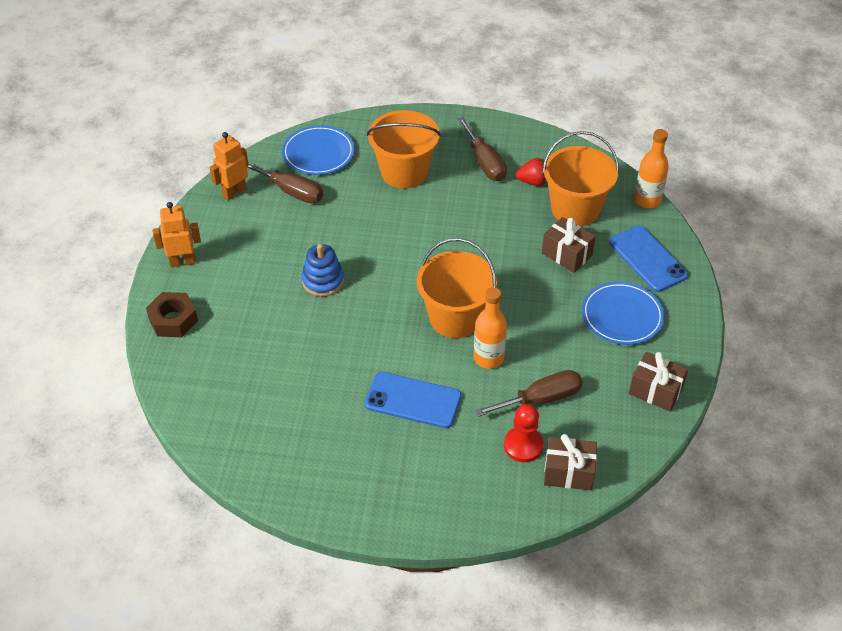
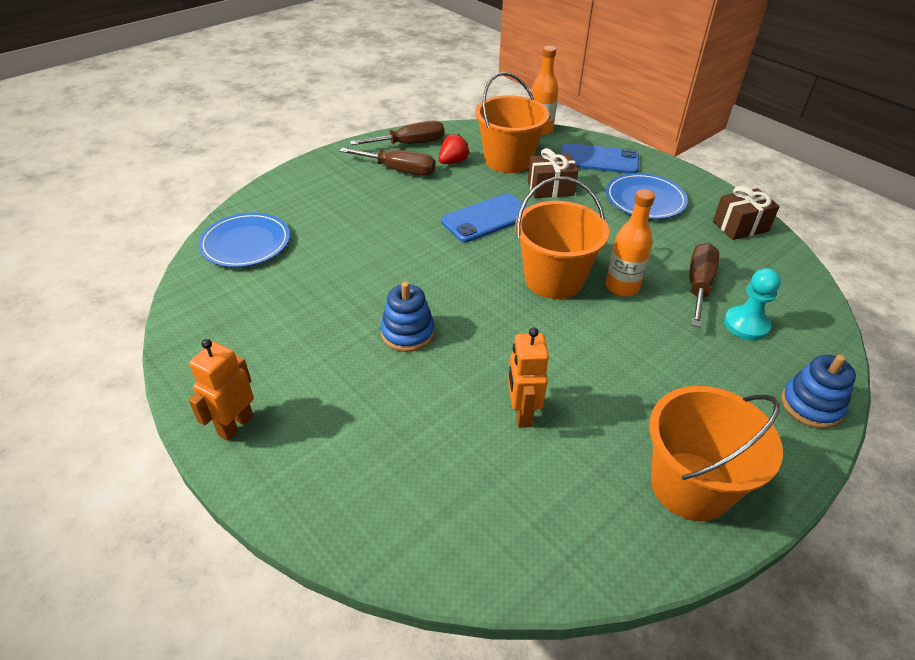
camera: 50 degrees left, 5 degrees down
brown nut [146,292,198,337] -> none
orange robot [210,132,249,200] -> orange robot moved to [508,327,549,428]
brown screwdriver [247,164,323,203] -> brown screwdriver moved to [350,120,445,145]
blue phone [365,372,462,428] -> blue phone moved to [441,193,527,243]
orange bucket [367,110,441,189] -> orange bucket moved to [649,386,783,521]
red pawn [504,404,544,462] -> turquoise pawn [724,268,781,340]
brown gift [544,434,597,491] -> none
none -> blue stacking toy [781,354,856,429]

